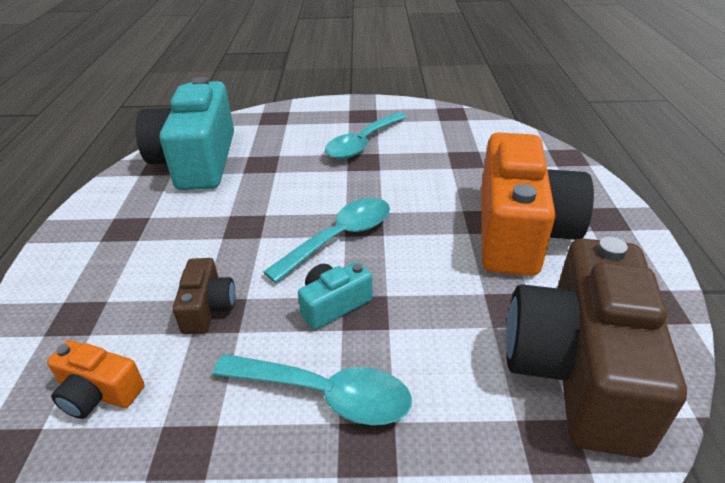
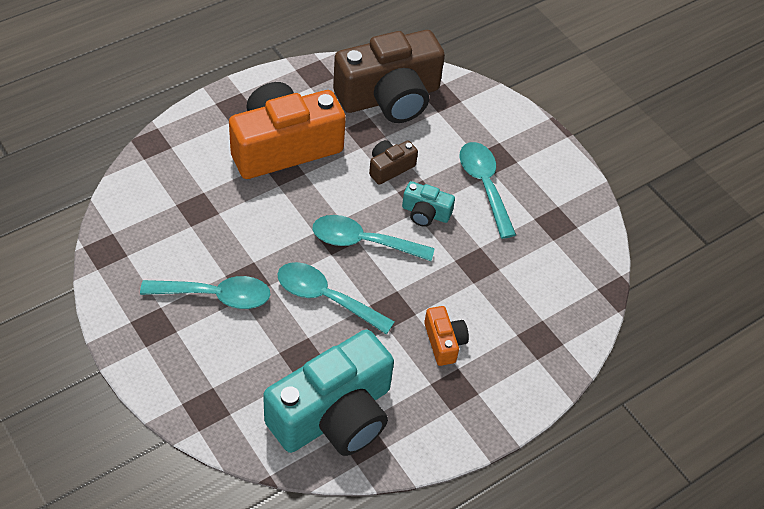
camera: 130 degrees left, 15 degrees up
orange camera [47,340,144,419] -> orange camera moved to [424,306,469,366]
brown camera [173,258,235,334] -> brown camera moved to [369,140,418,185]
none -> turquoise spoon [278,262,395,335]

